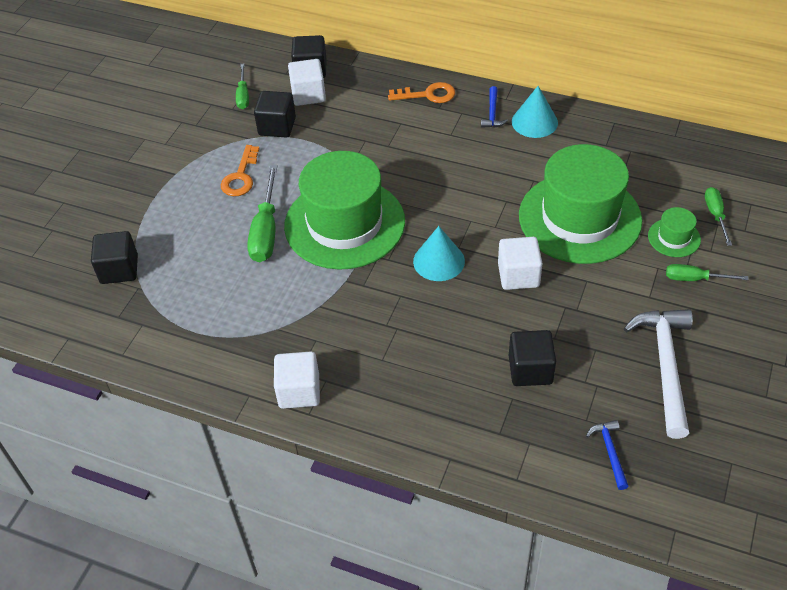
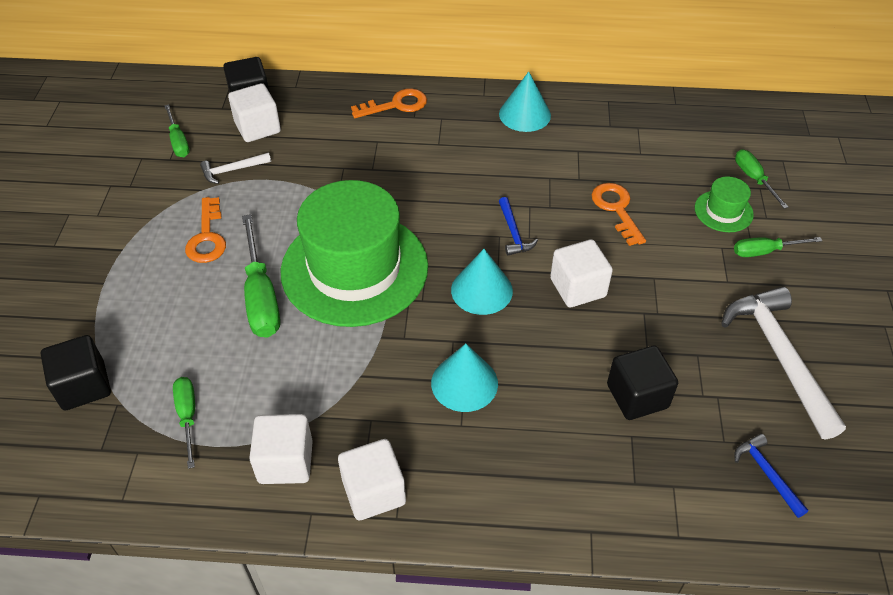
camera: 20 degrees left, 0 degrees up
black cube [254,91,296,138] -> white hammer [200,153,271,184]
blue hammer [481,86,508,128] -> blue hammer moved to [499,197,538,255]
green hat [519,144,642,264] -> orange key [592,183,646,246]
none -> green screwdriver [173,377,195,469]
none -> white cube [249,414,313,484]
none -> turquoise cone [431,343,498,412]

